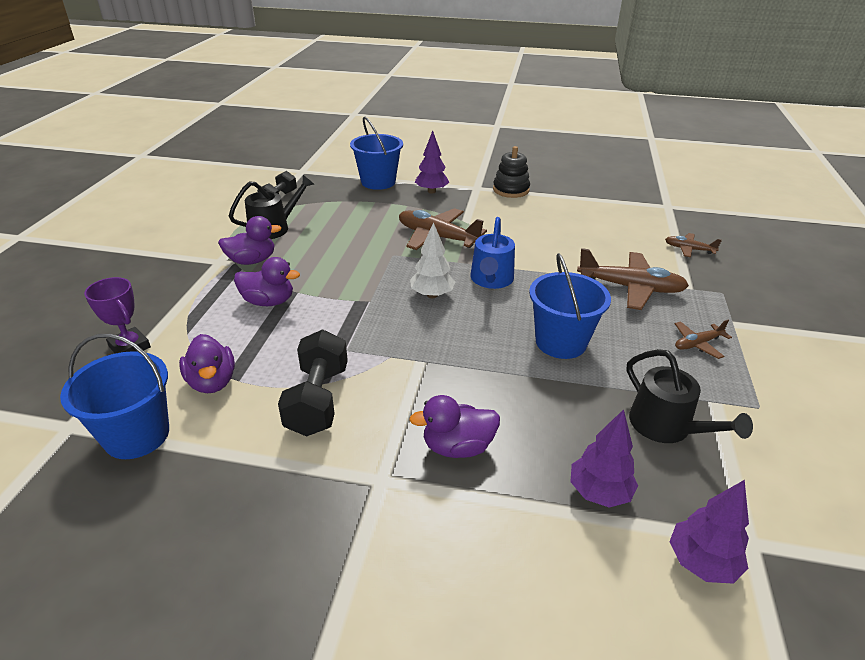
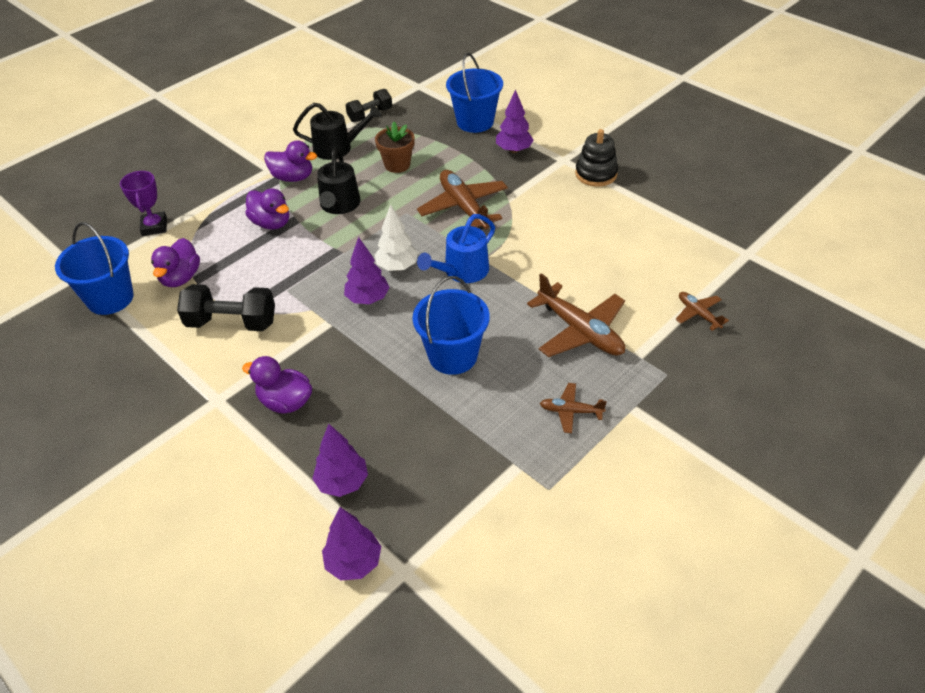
camera: 35 degrees right, 10 degrees up
black dumbbell [278,330,348,436] -> black dumbbell turned 60 degrees clockwise [177,284,275,331]
black watering can [626,349,753,443] -> black watering can moved to [317,147,361,214]
none -> purple tree [344,237,390,304]
none -> brown flower pot [375,122,415,173]

